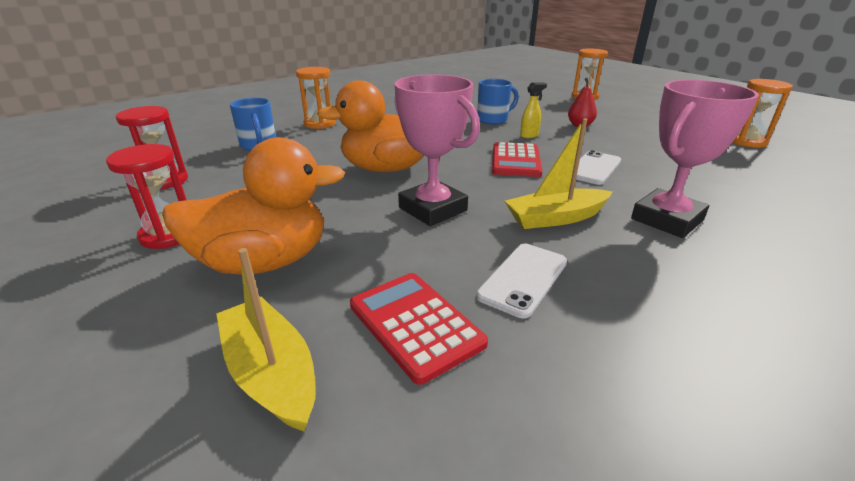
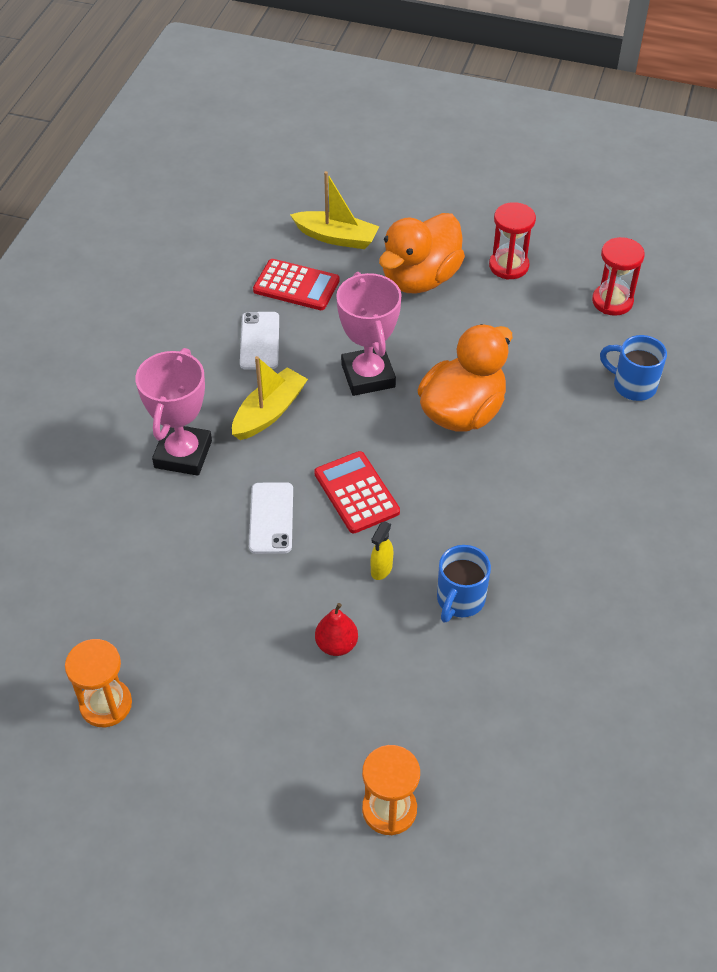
camera: 145 degrees right, 20 degrees up
orange hourglass [296,67,336,129] -> none
pink trophy [394,74,480,226] -> pink trophy turned 60 degrees clockwise [336,272,402,396]

